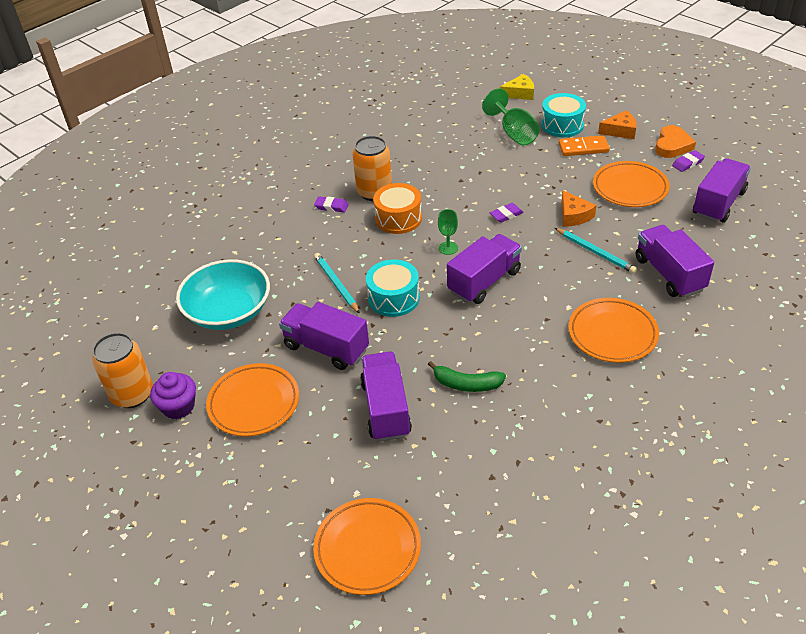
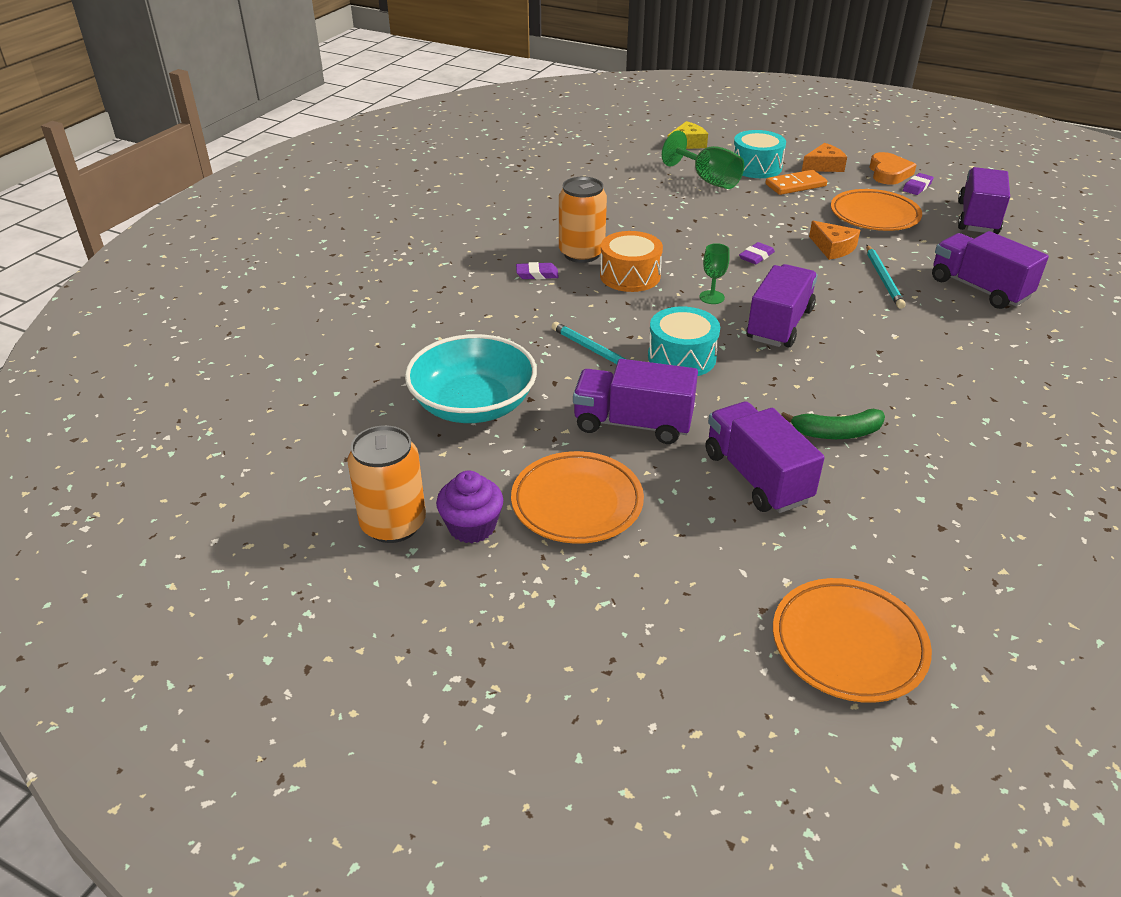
camera: 20 degrees left, 5 degrees down
turquoise pencil [555,228,637,274] -> turquoise pencil turned 60 degrees clockwise [866,245,906,309]
orange plate [568,298,659,363] -> none

